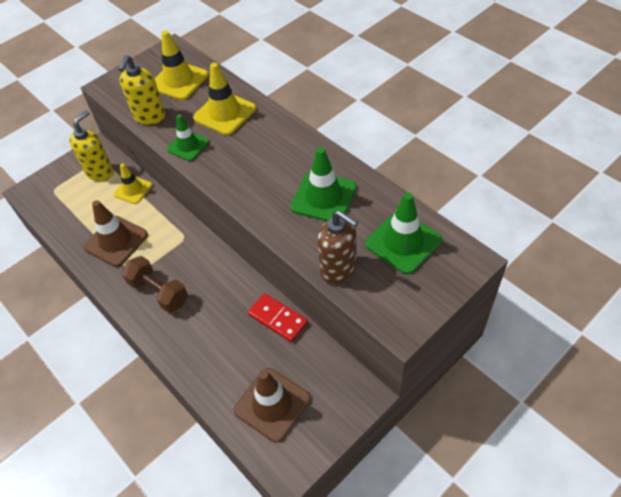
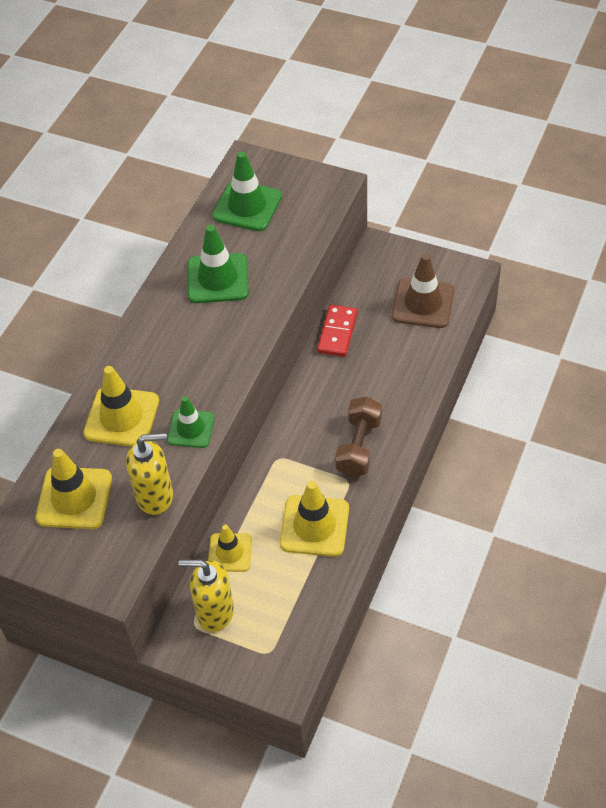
camera: 115 degrees left, 0 degrees up
brown traffic cone [84,200,148,267] -> yellow traffic cone [280,481,349,557]
brown soap dispenser [317,210,358,284] -> none

